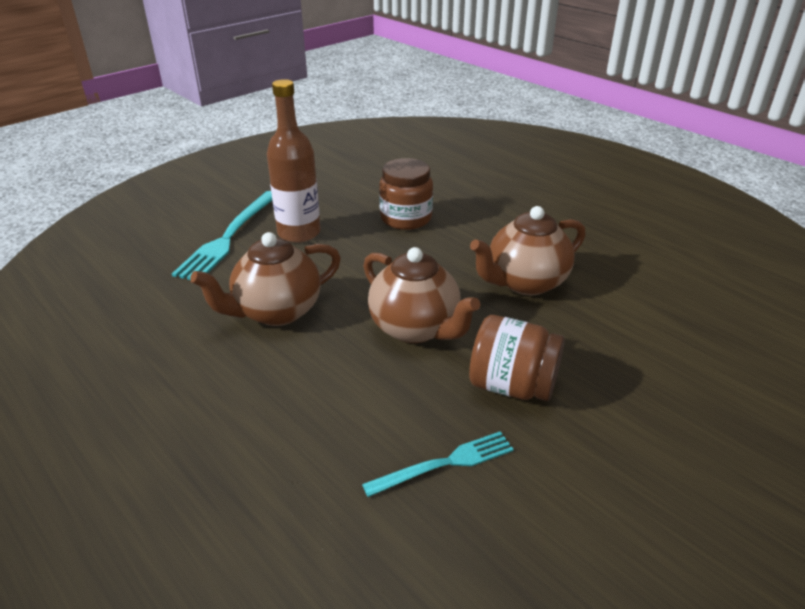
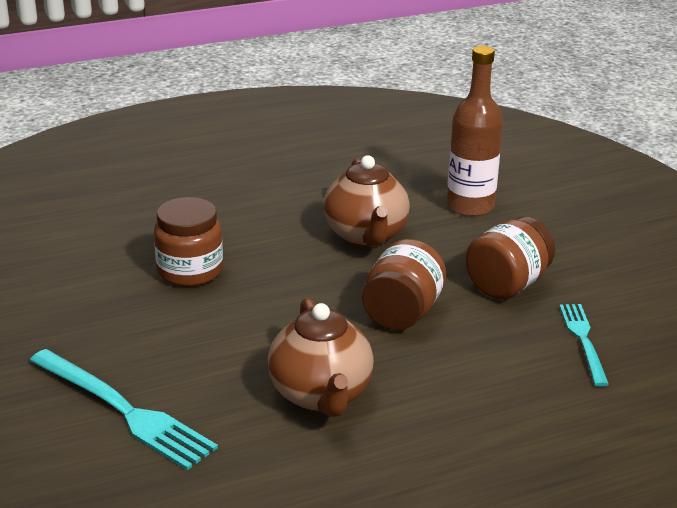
camera: 70 degrees left, 5 degrees down
brown bottle [267,79,321,243] -> brown bottle moved to [447,46,503,217]
brown teapot [363,247,480,343] -> brown jar [362,239,446,330]

